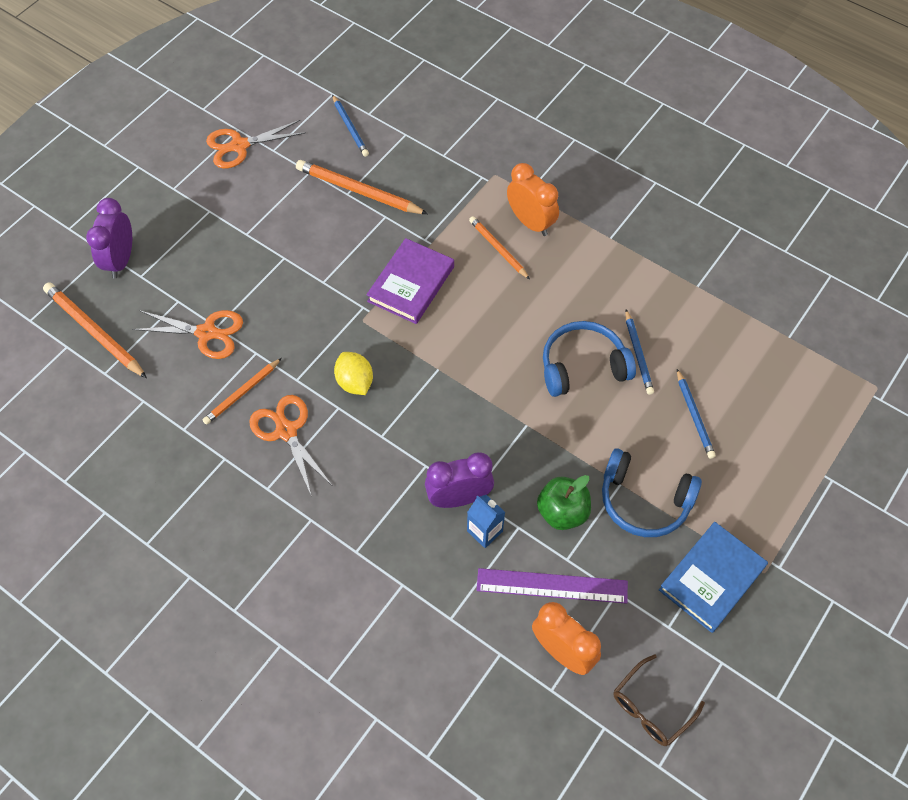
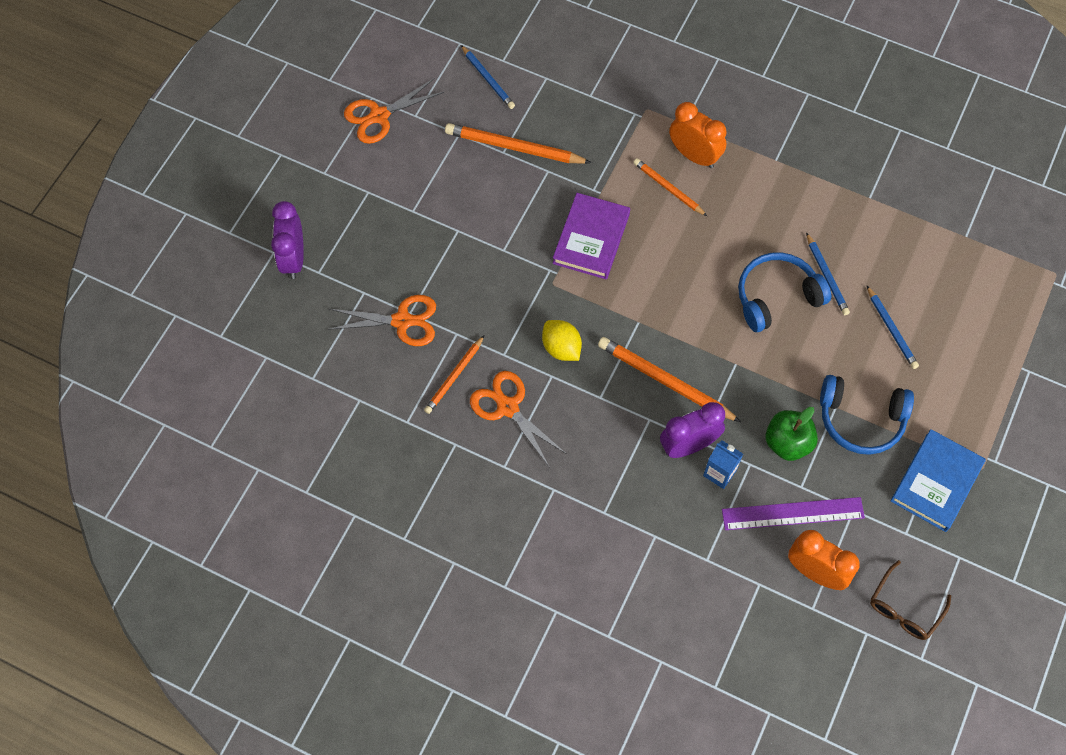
camera: 10 degrees left, 5 degrees up
orange pencil [43,283,147,378] -> orange pencil moved to [598,337,741,422]

